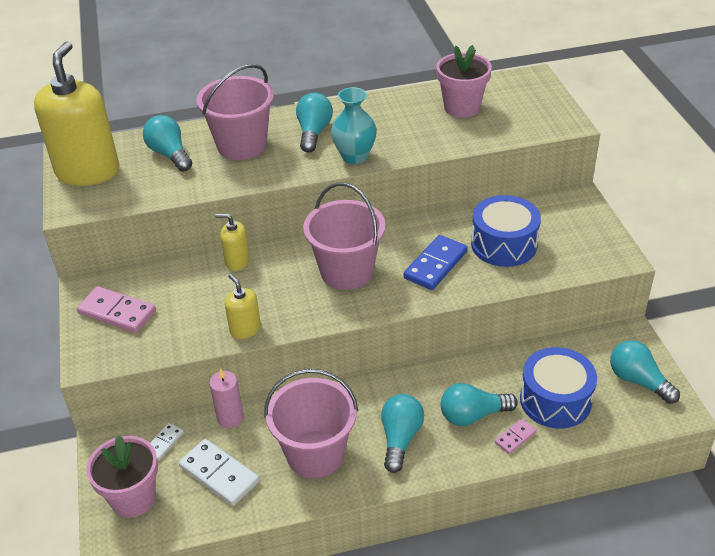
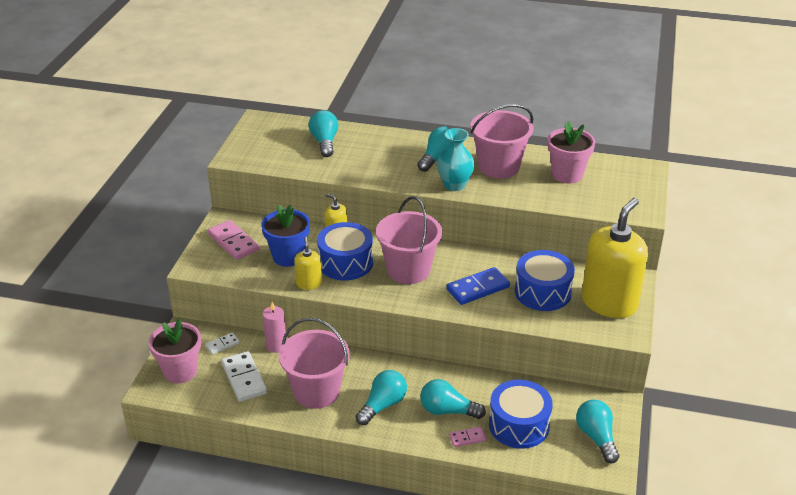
camera: 25 degrees right, 5 degrees down
yellow soap dispenser [34,41,119,186] -> yellow soap dispenser moved to [582,198,648,318]
pink bucket [196,64,274,160] -> pink bucket moved to [470,104,534,179]
none -> blue flower pot [261,205,310,267]
none -> blue drum [317,222,373,280]

